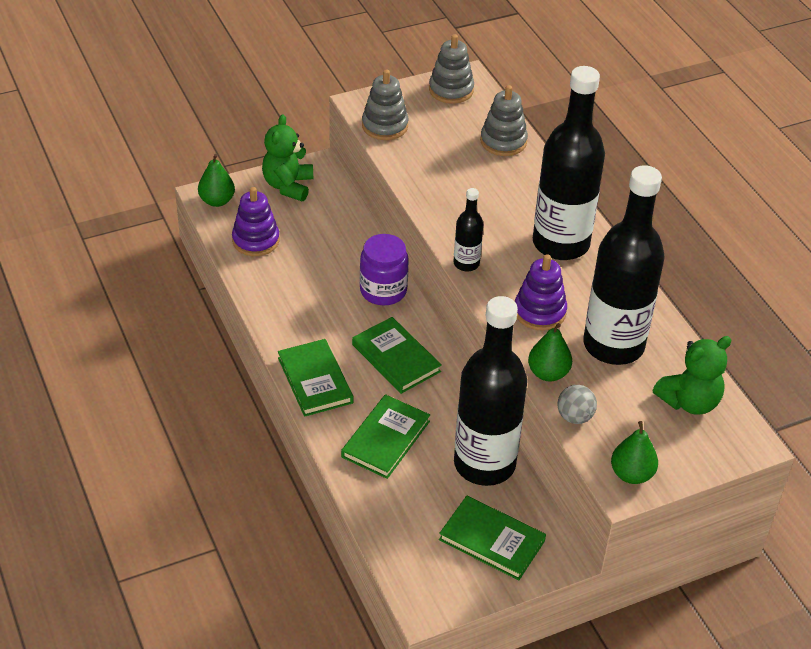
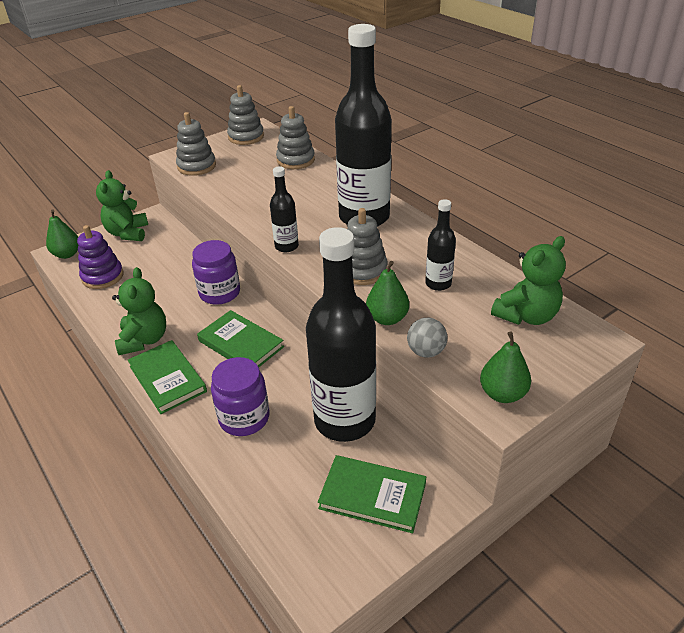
camera: 10 degrees left, 5 degrees down
green book [341,394,430,479] -> purple jar [211,357,269,436]
purple stacking toy [515,254,567,331] -> grey stacking toy [347,208,388,285]
black bottle [584,165,664,365] -> black bottle [425,199,456,291], size x0.45
none -> green teddy bear [112,267,166,355]

